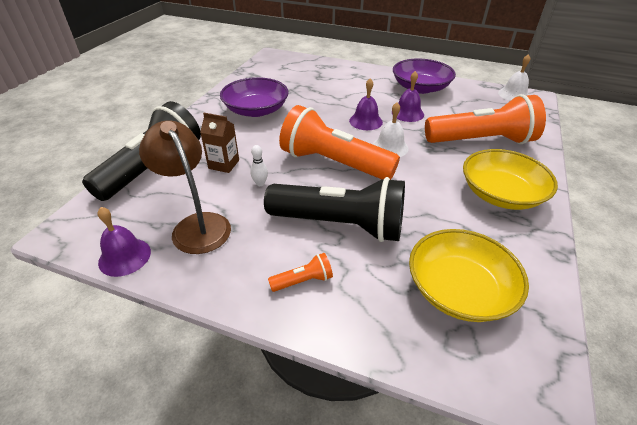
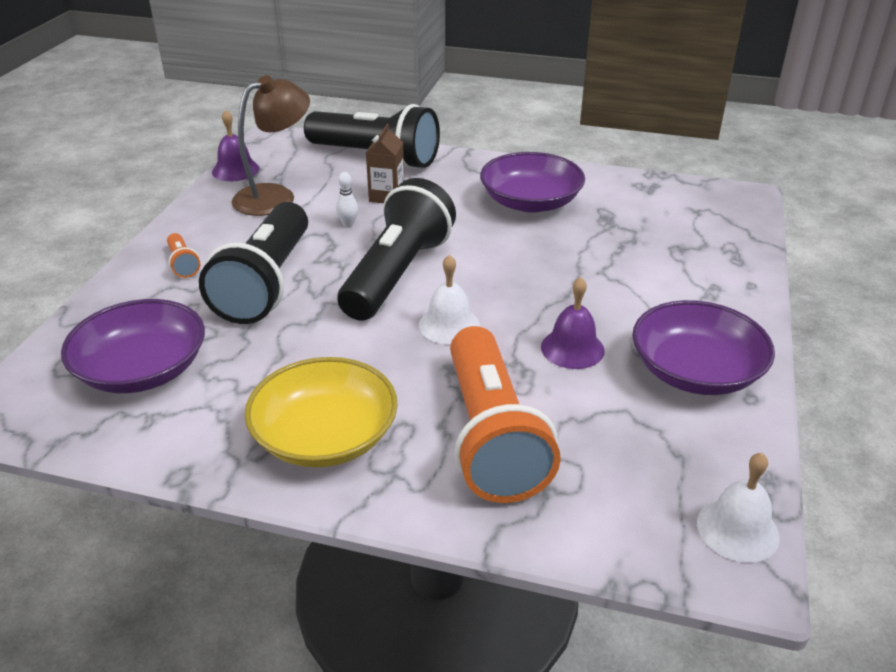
camera: 85 degrees right, 5 degrees down
orange flashlight [279,105,400,180] -> black flashlight [338,178,456,321]
purple bell [349,78,383,130] -> none
yellow bowl [409,229,529,322] -> purple bowl [61,299,205,393]

